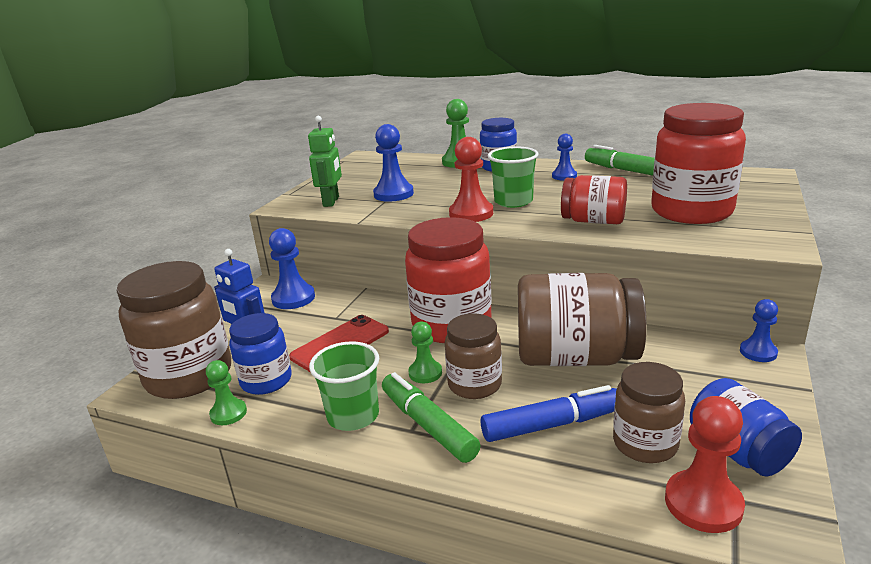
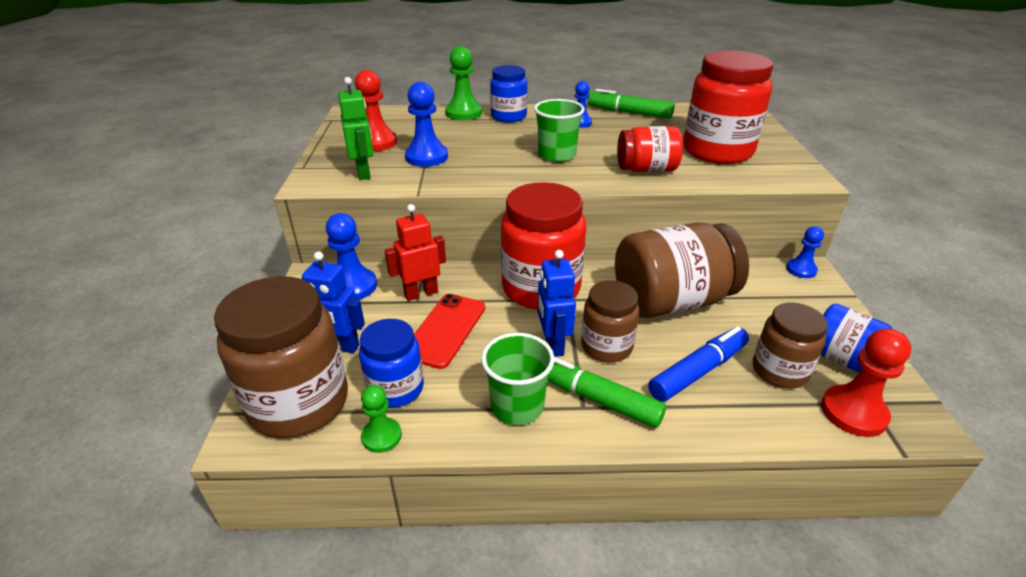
camera: 25 degrees left, 10 degrees up
green pawn [408,322,442,383] -> blue robot [537,250,576,357]
red pawn [449,137,493,222] -> red pawn moved to [355,70,397,151]
none -> red robot [385,204,446,301]

